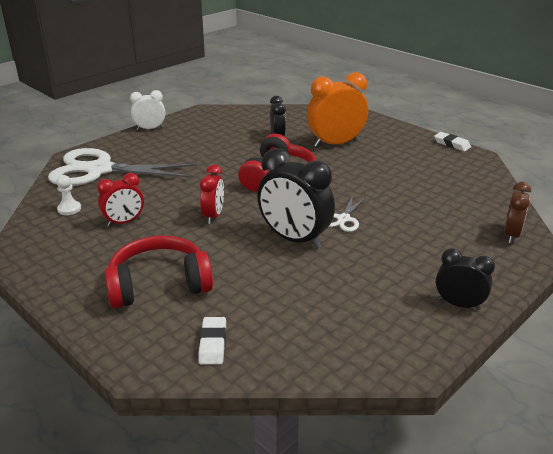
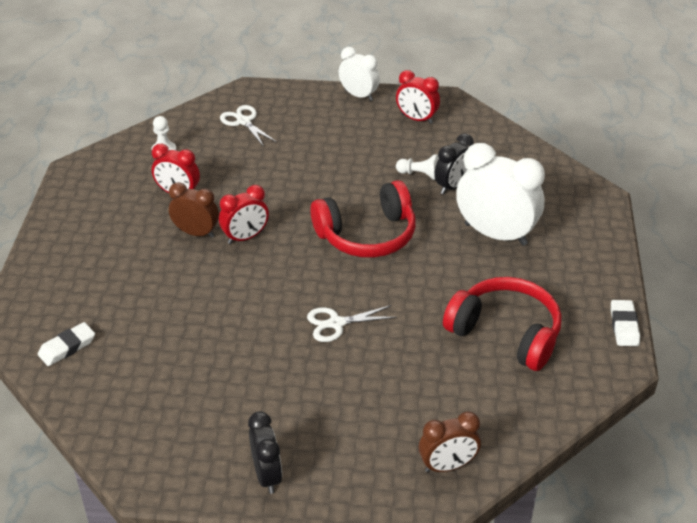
camera: 50 degrees right, 10 degrees up
white scissors [48,148,197,186] -> white scissors [220,105,277,147], size x0.44
red headphones [105,235,213,308] -> red headphones moved to [443,277,562,371]
black clock [257,148,335,249] -> none
orange clock [307,72,368,148] -> white clock [456,143,545,245]
none -> brown clock [169,182,219,238]
none -> red clock [396,70,440,124]
none -> white pawn [396,154,439,180]

